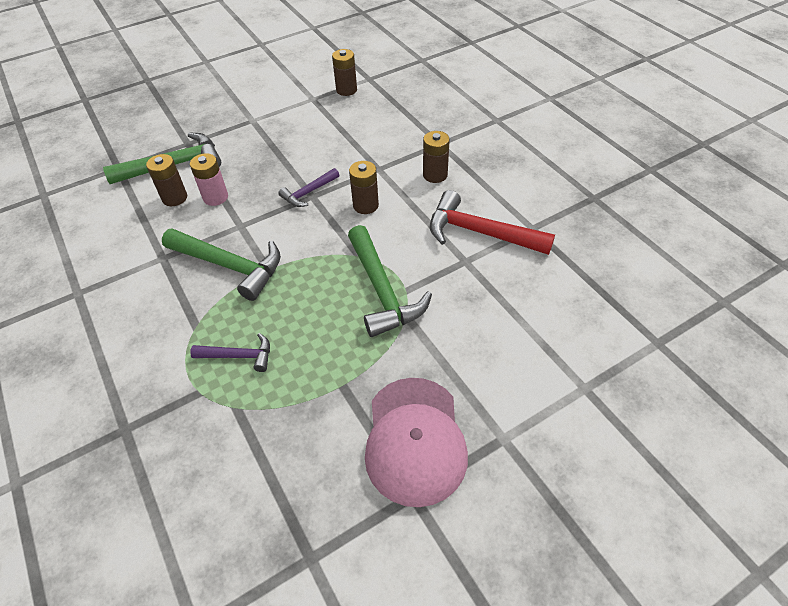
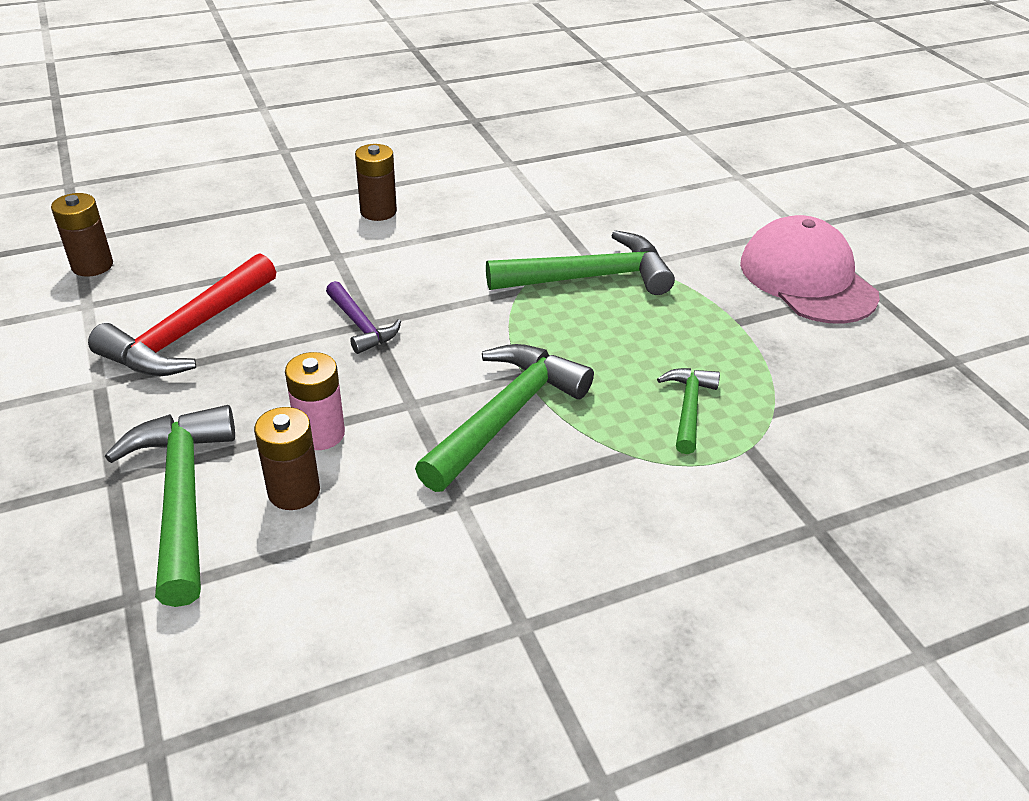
camera: 85 degrees left, 10 degrees down
purple hammer [190,333,270,372] -> green hammer [657,368,720,454]
brown battery [349,161,379,214] -> none
pink cap [365,378,468,507] -> pink cap turned 120 degrees counterclockwise [740,215,880,324]
red hammer [430,190,555,255] -> red hammer moved to [88,253,276,376]

